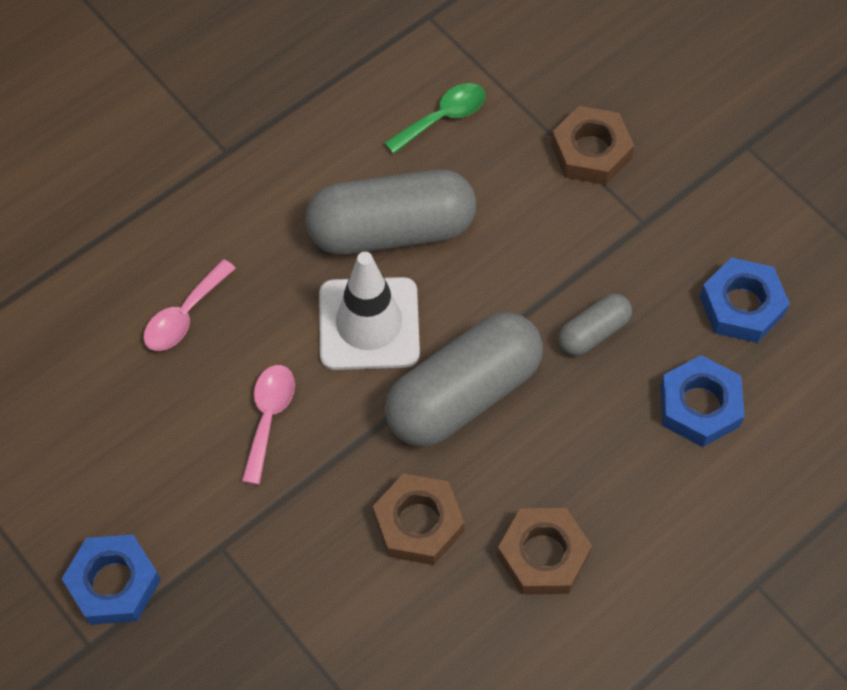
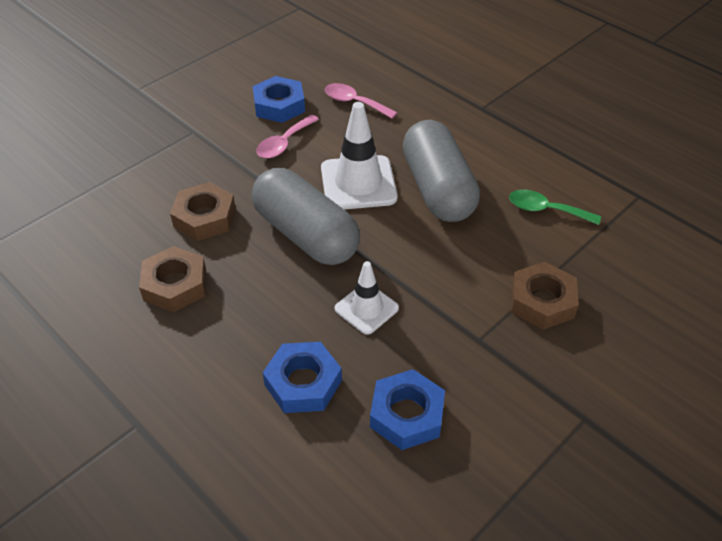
camera: 85 degrees right, 15 degrees down
blue nut [62,535,161,625] -> blue nut moved to [253,76,305,123]
pink spoon [242,365,295,485] -> pink spoon turned 120 degrees clockwise [256,115,319,158]
green spoon [384,83,485,154] -> green spoon turned 150 degrees clockwise [509,190,601,225]
grey capsule [558,293,632,356] -> white traffic cone [335,261,399,335]

